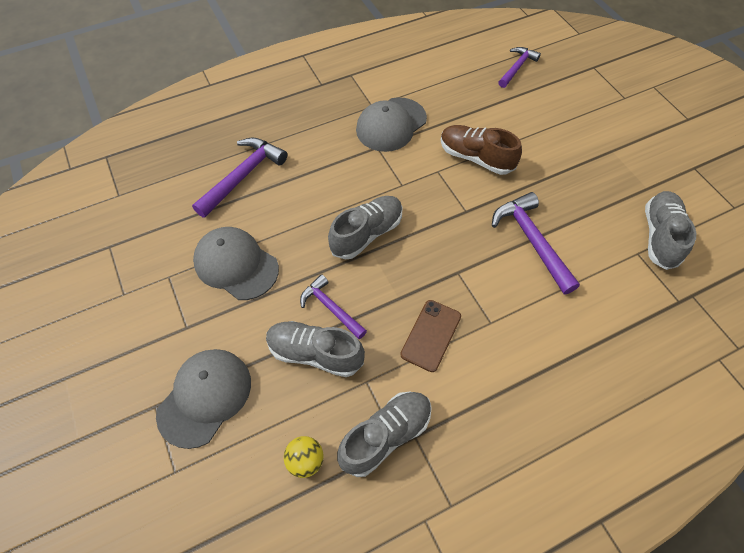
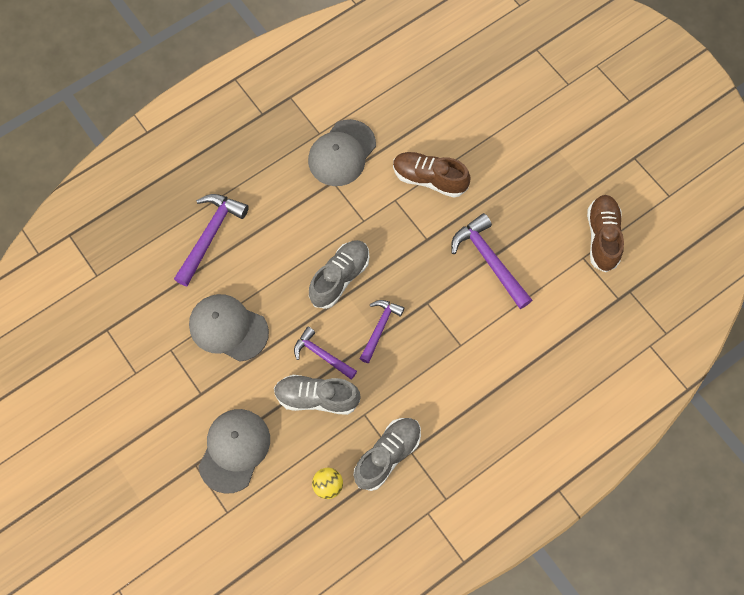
camera: 10 degrees left, 10 degrees up
brown phone [400,300,461,372] -> none
purple hammer [498,47,541,88] -> purple hammer moved to [360,300,405,363]
grey shoe [645,191,696,270] -> brown shoe [587,195,624,273]

